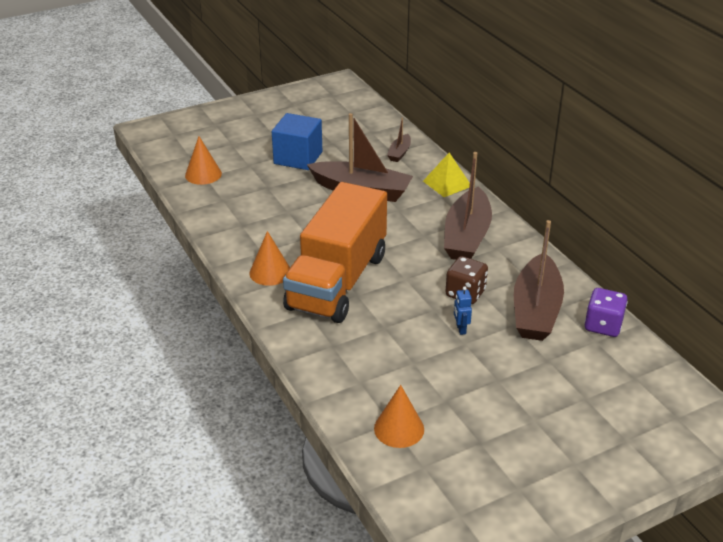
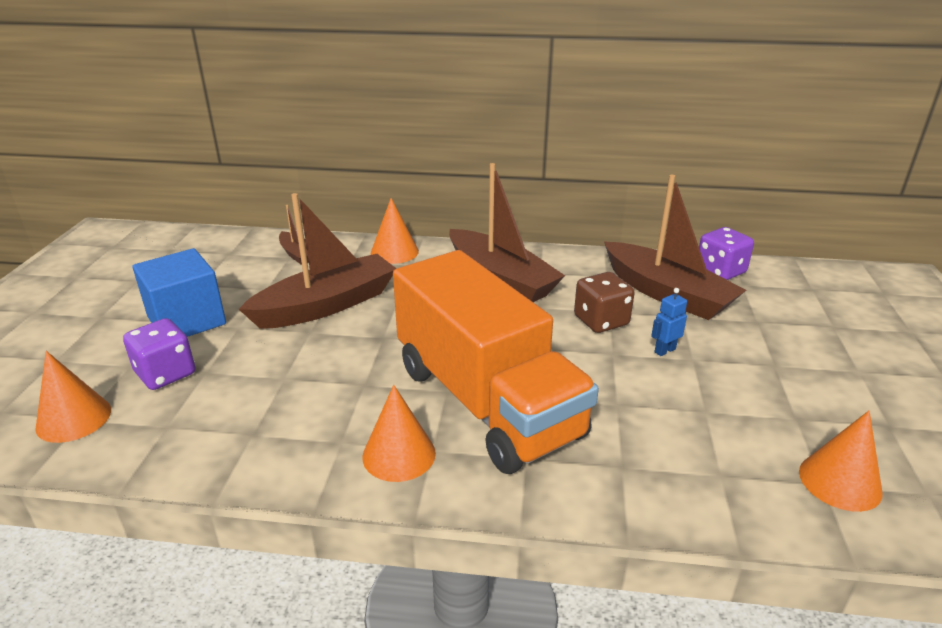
camera: 55 degrees left, 5 degrees down
yellow pyramid [423,152,470,197] -> orange cone [371,198,419,264]
blue robot [454,286,472,335] -> blue robot turned 120 degrees clockwise [651,288,687,356]
none -> purple dice [123,318,195,390]

